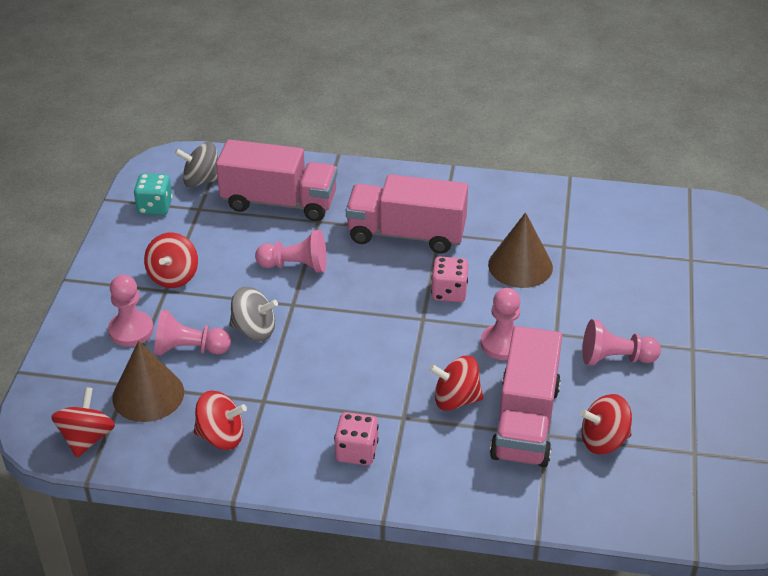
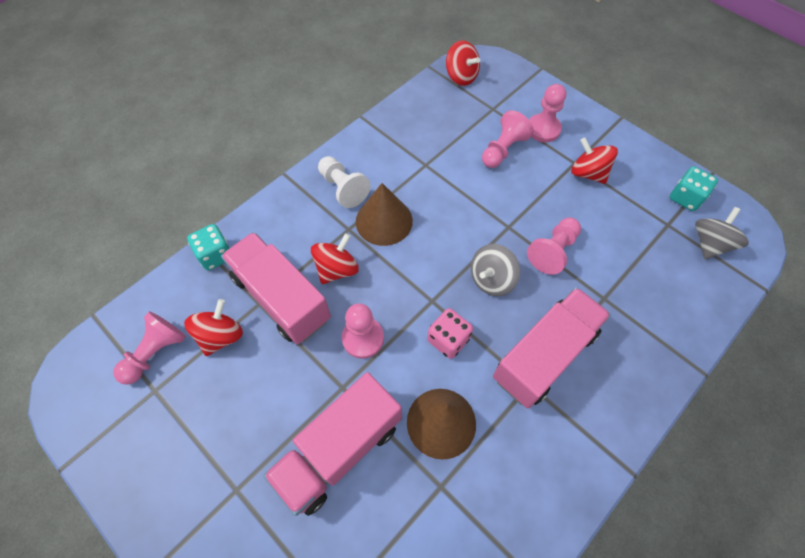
camera: 125 degrees right, 20 degrees up
brown cone [112,341,184,422] -> brown cone moved to [356,183,413,246]
red spinning top [194,390,247,450] -> none
pink truck [216,139,337,221] -> pink truck moved to [263,372,402,516]
grey spinning top [229,287,278,341] -> grey spinning top moved to [471,244,520,296]
pink dice [334,412,379,466] -> white pawn [318,156,371,208]
pink pawn [582,319,661,366] -> pink pawn moved to [113,311,186,385]
none -> turquoise dice [187,224,230,270]

